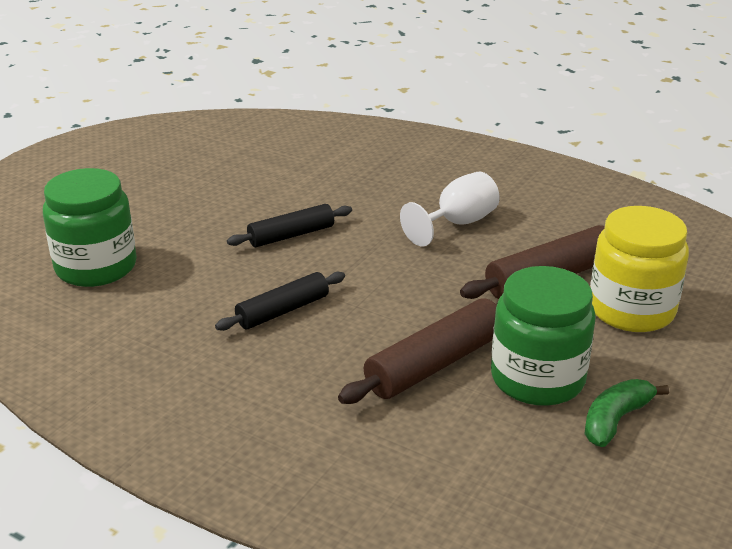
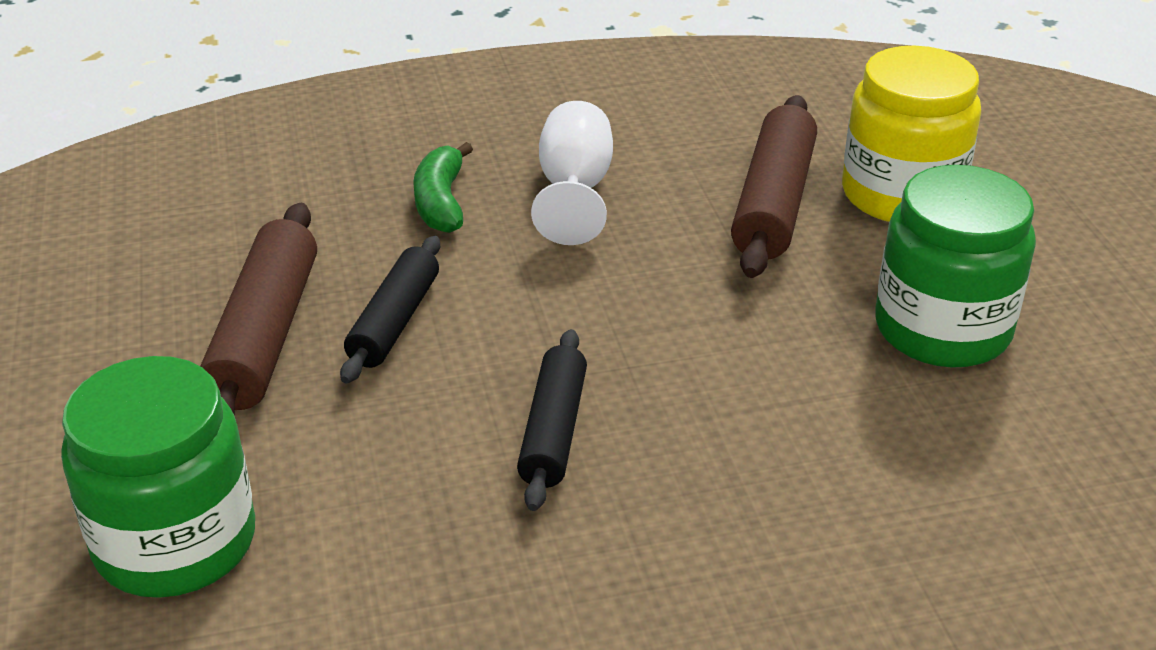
camera: 45 degrees left, 5 degrees up
brown rolling pin [338,298,497,404] -> brown rolling pin moved to [200,203,317,414]
green banana [585,379,669,447] -> green banana moved to [413,142,473,233]

